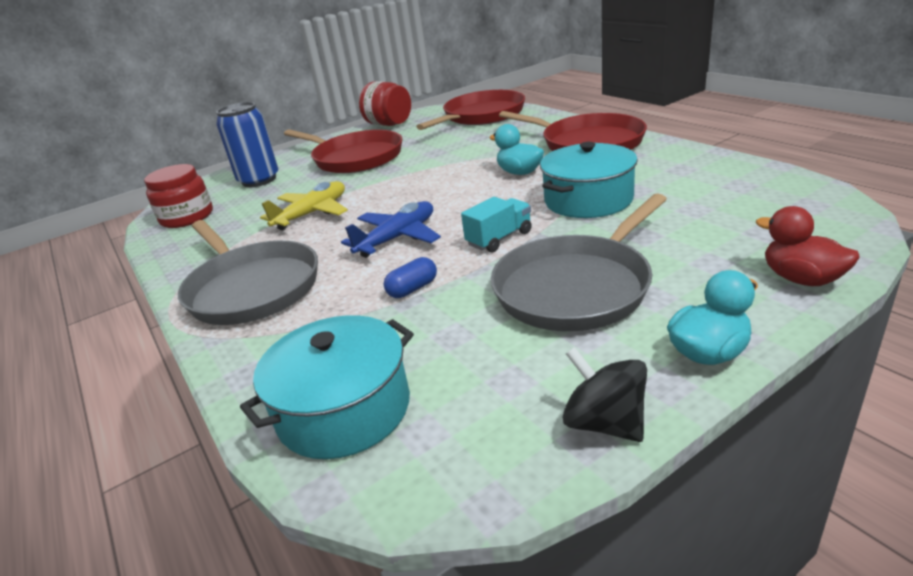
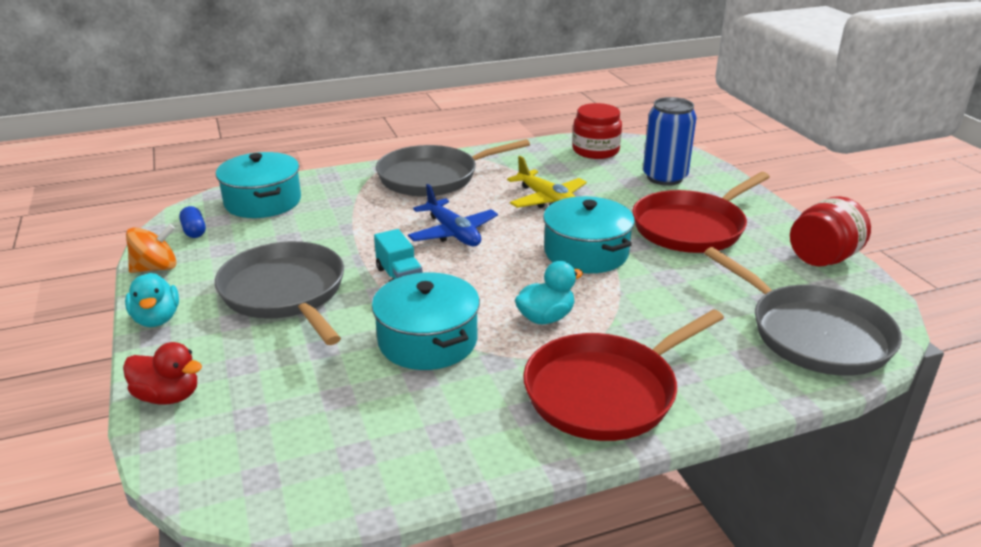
camera: 100 degrees right, 0 degrees up
blue capsule [384,257,437,298] -> blue capsule moved to [179,206,206,238]
red pan [416,90,525,130] -> grey pan [704,247,902,376]
black spinning top [563,347,647,442] -> orange spinning top [126,224,177,273]
red duck [756,206,859,286] -> red duck turned 45 degrees clockwise [123,342,202,405]
none -> turquoise pot [543,196,635,273]

